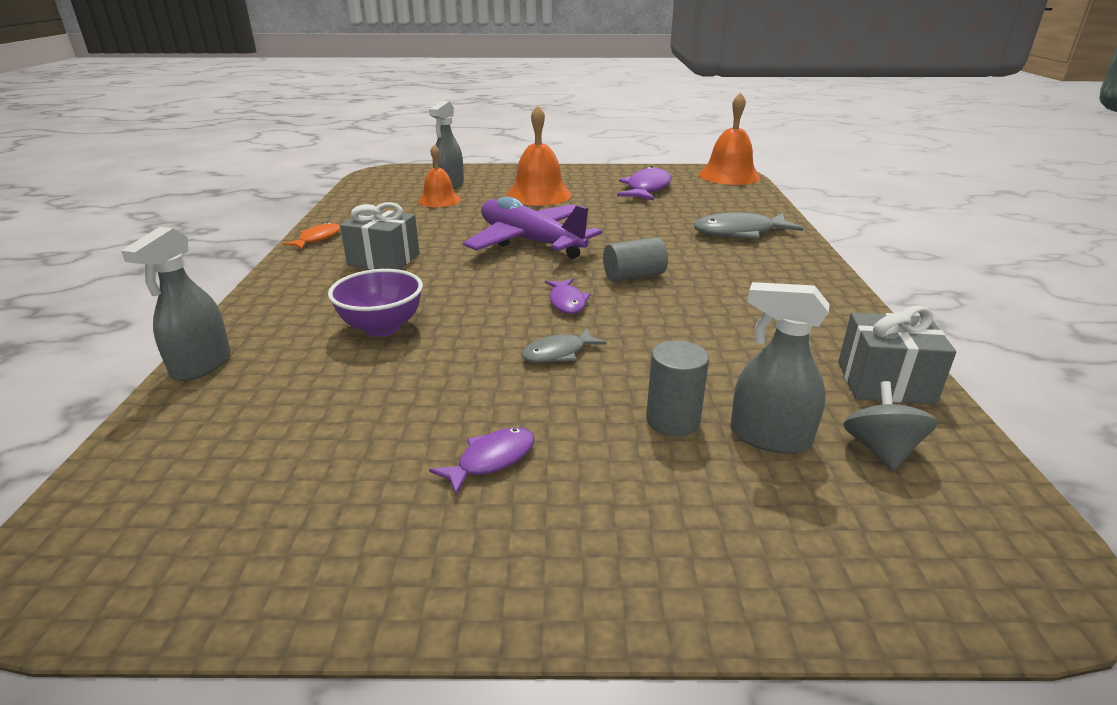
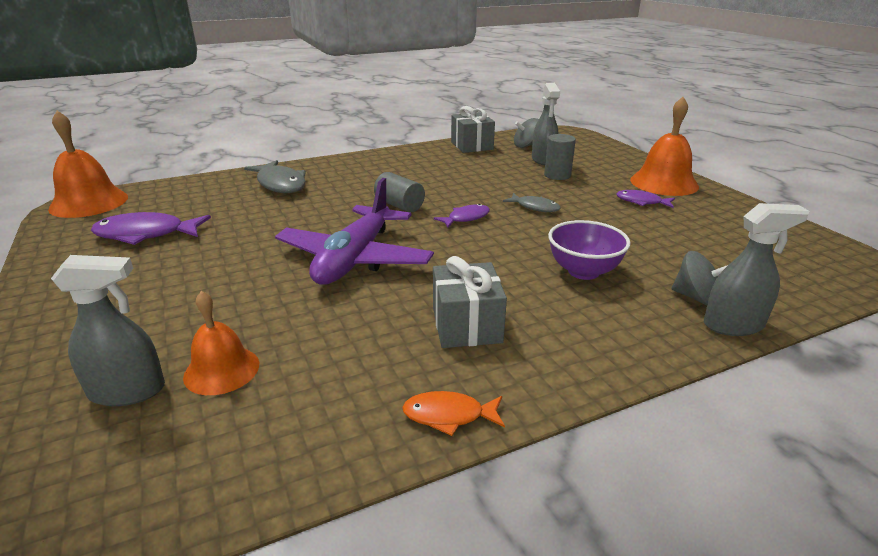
camera: 115 degrees left, 0 degrees up
orange bell [506,105,572,206] -> orange bell moved to [630,97,699,196]
none -> grey spinning top [671,251,728,305]

